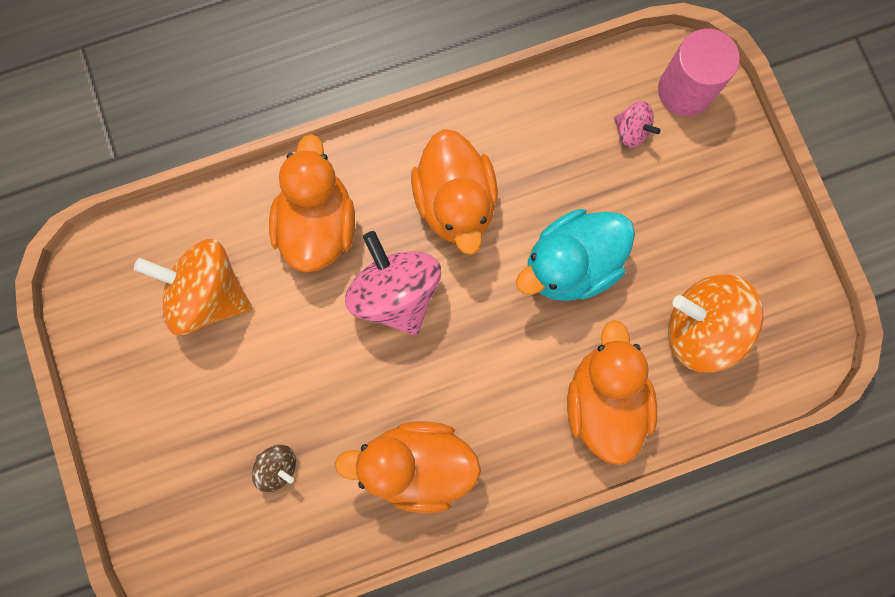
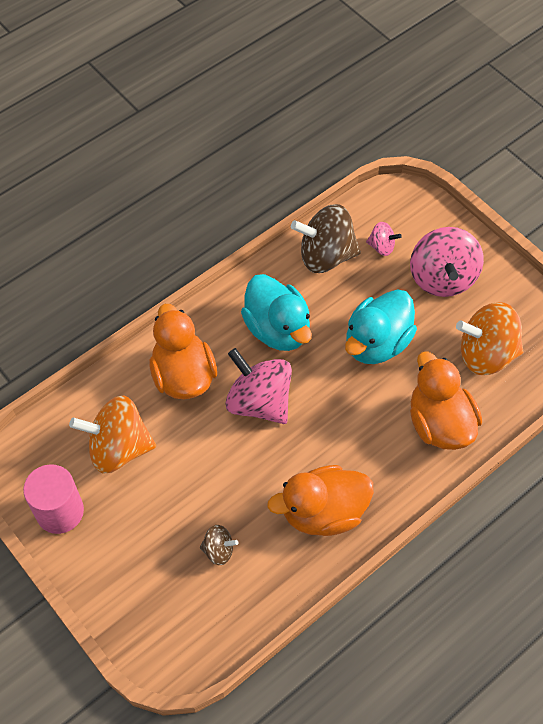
camera: 20 degrees left, 20 degrees down
orange duck [411,129,498,255] -> turquoise duck [241,274,312,351]
pink cylinder [658,29,740,116] -> pink cylinder moved to [23,464,84,534]
none -> brown spinning top [291,204,361,273]
none -> pink spinning top [410,227,484,297]

